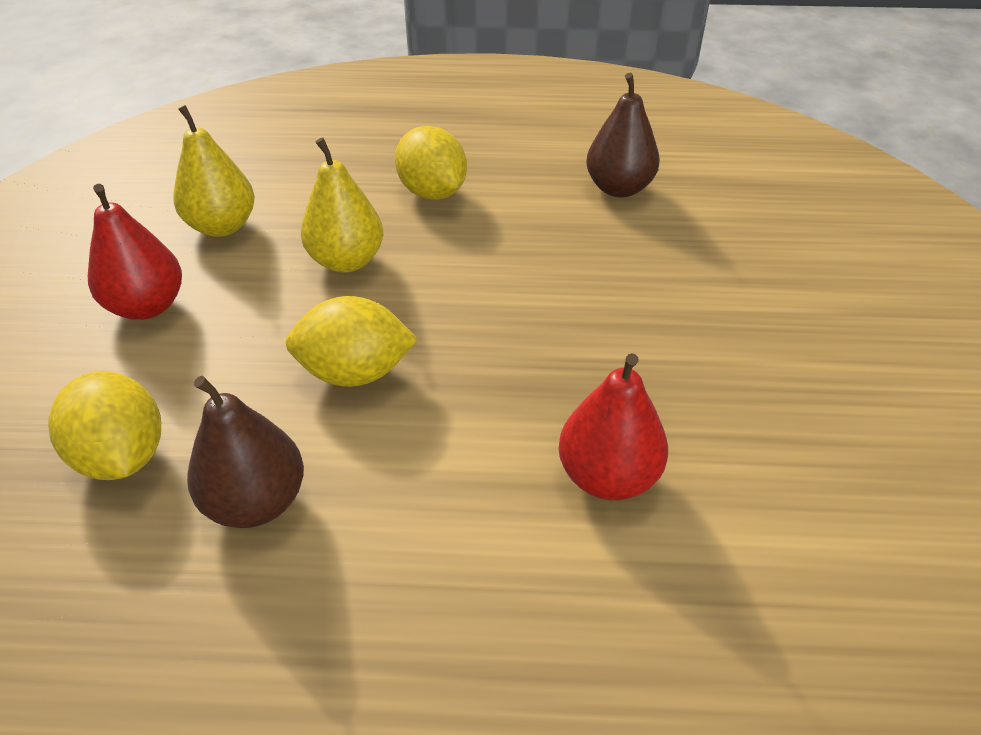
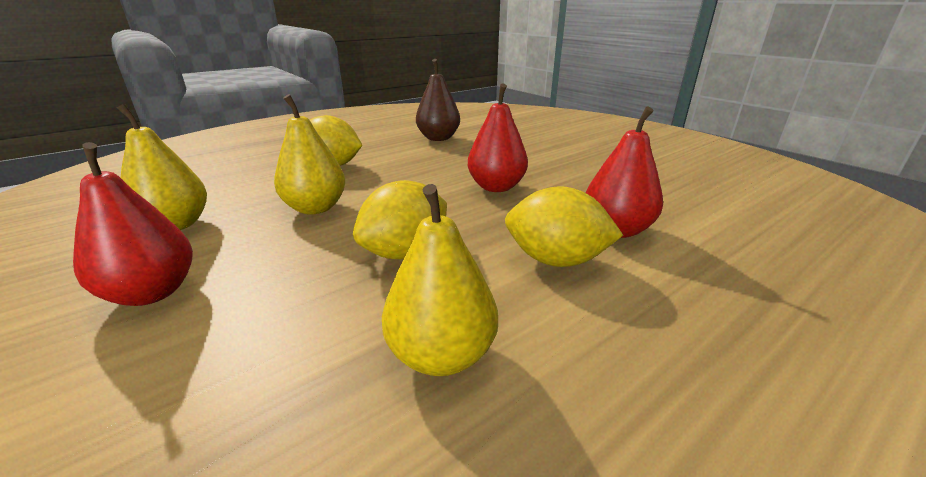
camera: 40 degrees left, 15 degrees down
yellow lemon [48,371,161,480] -> yellow lemon moved to [505,186,623,267]
brown pear [187,376,304,528] -> yellow pear [382,184,498,376]
none -> red pear [468,84,528,192]

